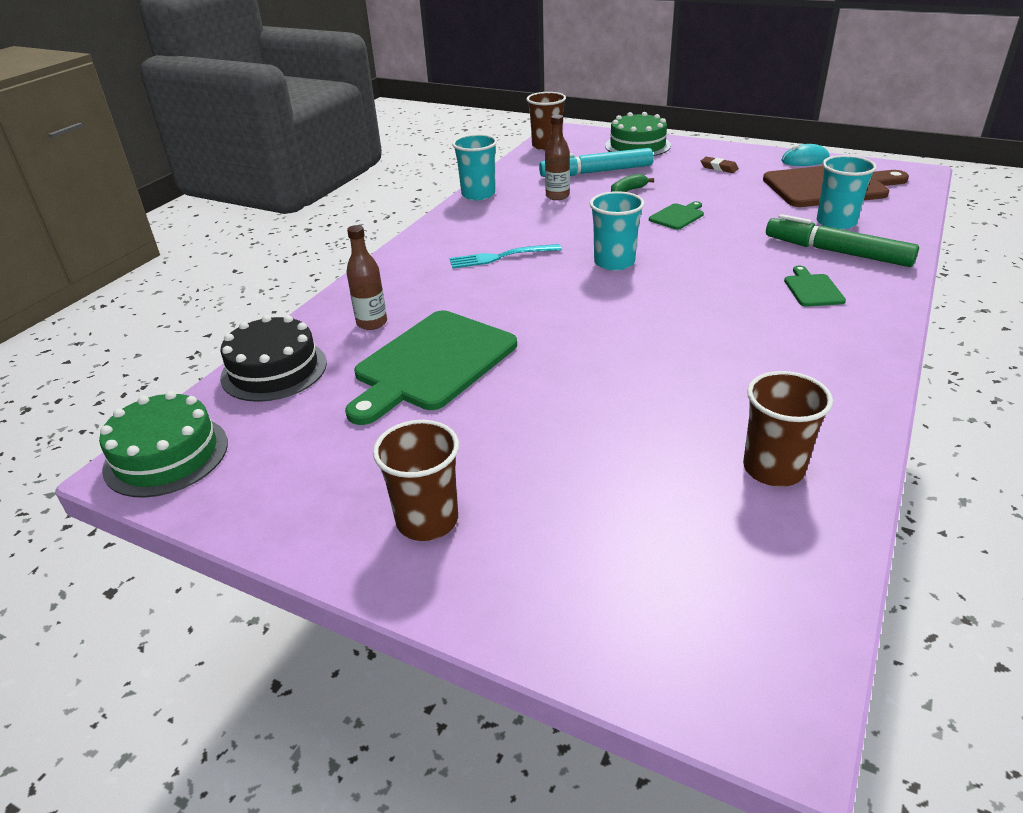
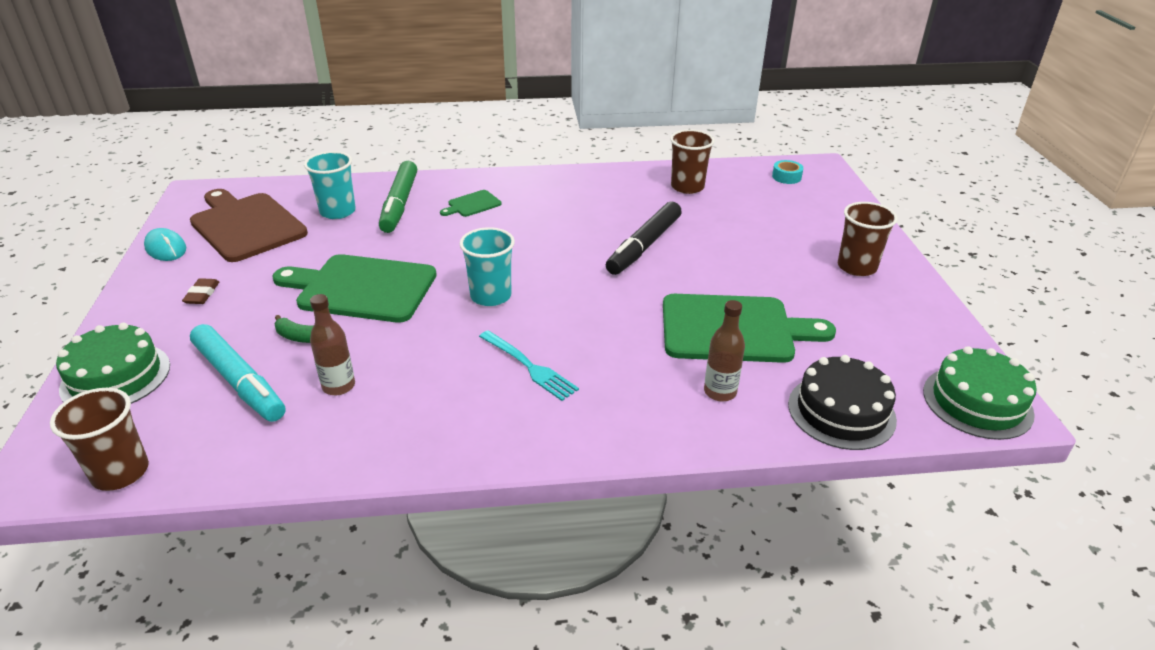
camera: 125 degrees left, 0 degrees up
turquoise cup [452,134,497,200] -> none
green cutting board [649,201,704,230] -> green cutting board [272,254,437,323], size x2.24
none -> black marker [606,202,682,275]
none -> turquoise tape [772,160,803,184]

